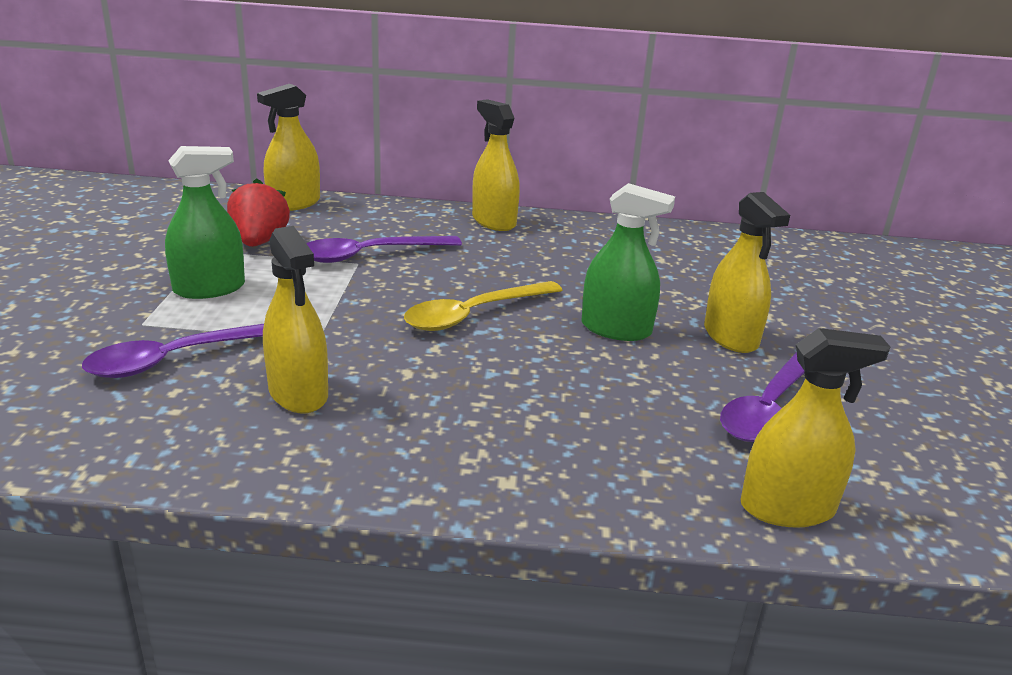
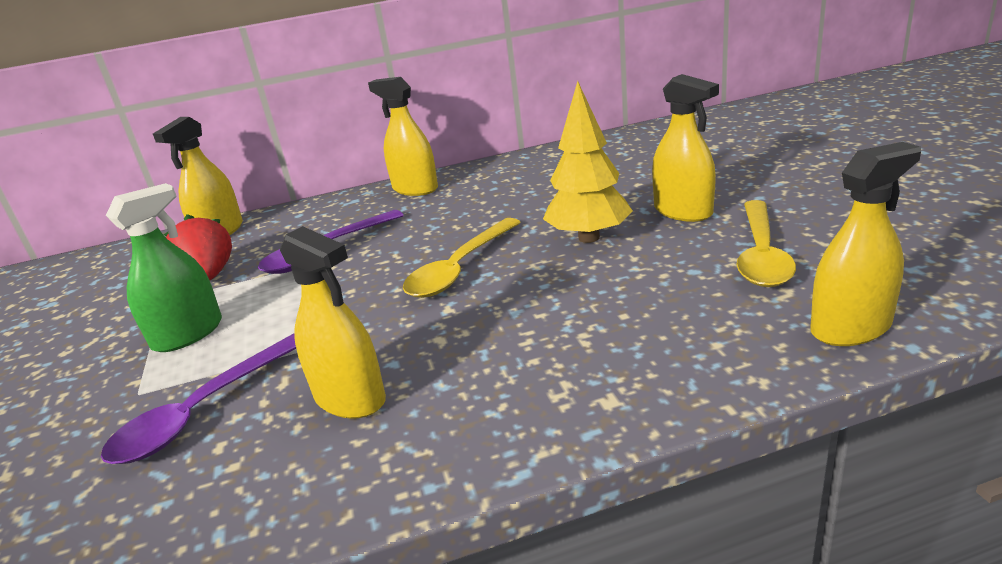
camera: 15 degrees left, 0 degrees up
green spray bottle [581,183,675,341] -> yellow tree [543,81,633,243]
purple spoon [720,352,805,442] -> yellow spoon [736,200,796,287]

